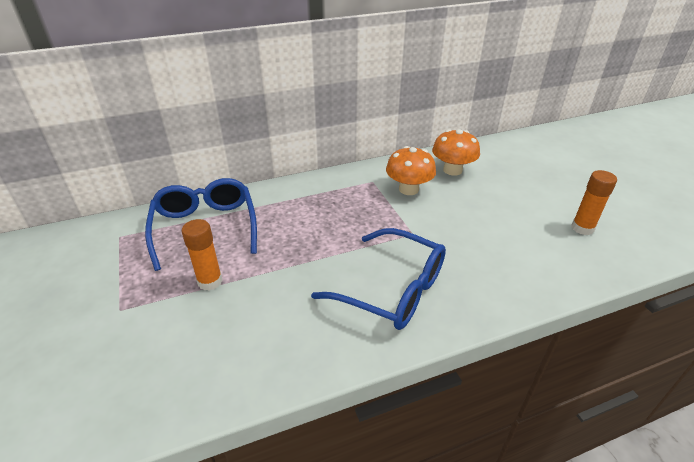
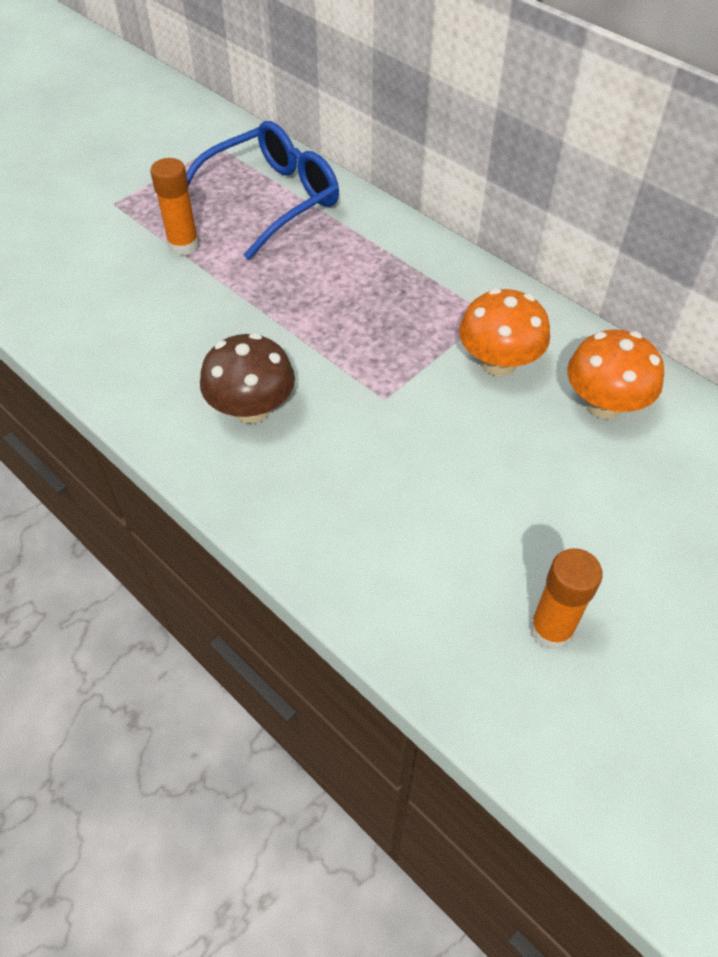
camera: 65 degrees right, 15 degrees up
blue glasses [311,228,446,330] -> brown mushroom [200,333,295,423]

